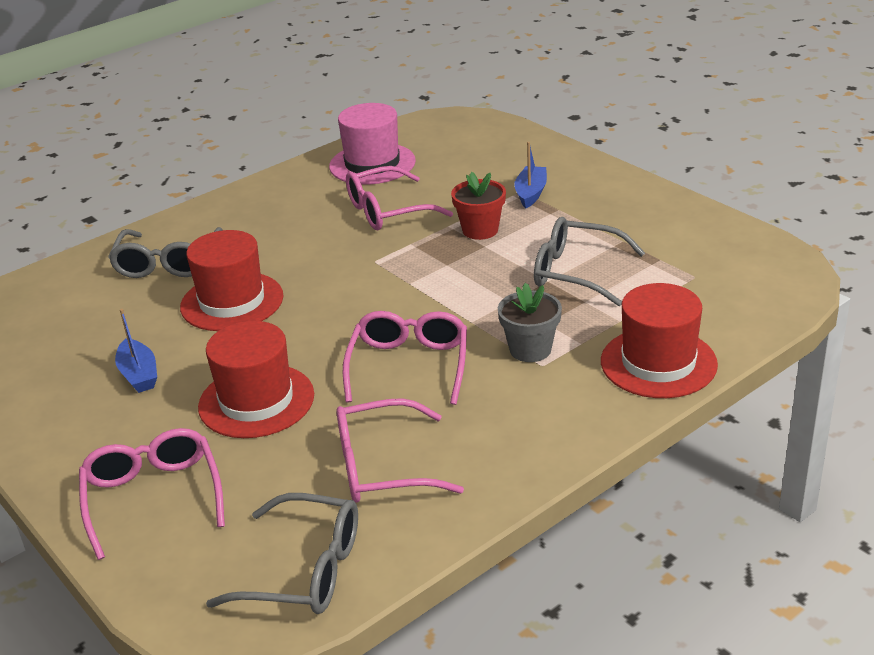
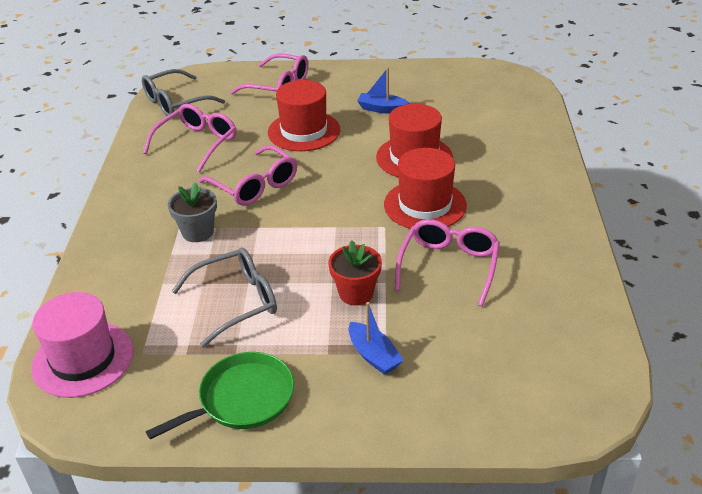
camera: 130 degrees right, 5 degrees up
grey glasses [108,227,222,278] -> none
pink hat [329,103,416,185] -> pink hat moved to [31,292,134,398]
red hat [601,283,718,398] -> red hat moved to [384,148,467,229]
none -> green pan [146,352,294,439]

